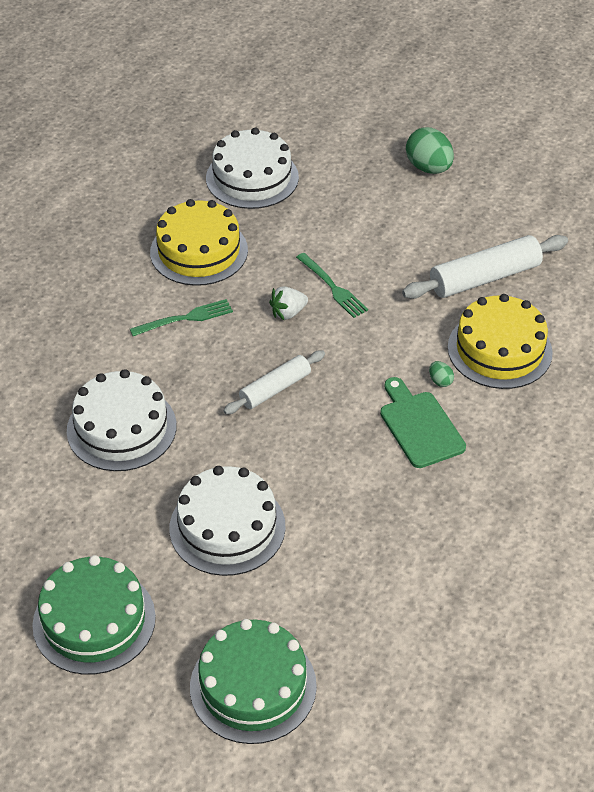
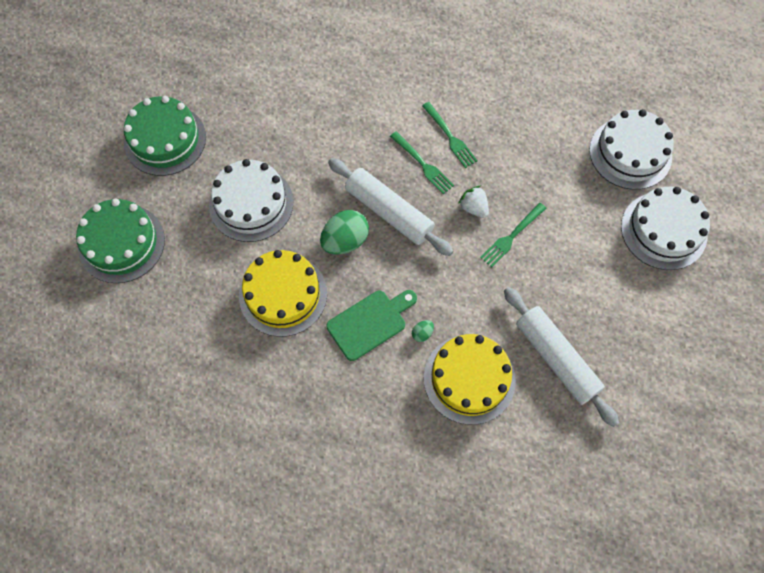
camera: 80 degrees right, 20 degrees up
white cake [67,369,177,471] -> white cake moved to [621,187,710,270]
yellow cake [150,199,248,286] -> yellow cake moved to [239,250,327,337]
white rolling pin [223,350,325,414] -> white rolling pin [328,158,454,256], size x1.58
green egg [406,127,454,174] -> green egg moved to [320,210,369,254]
none -> green fork [390,131,454,194]

